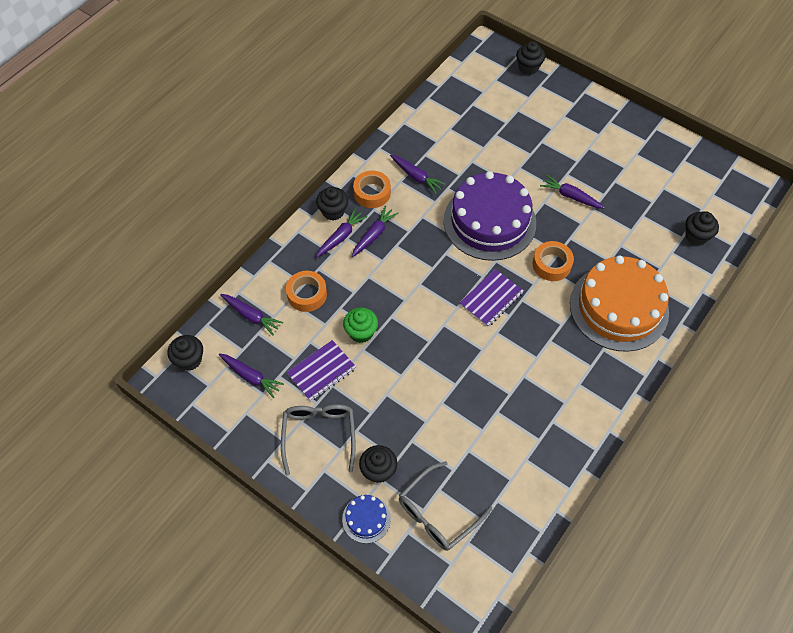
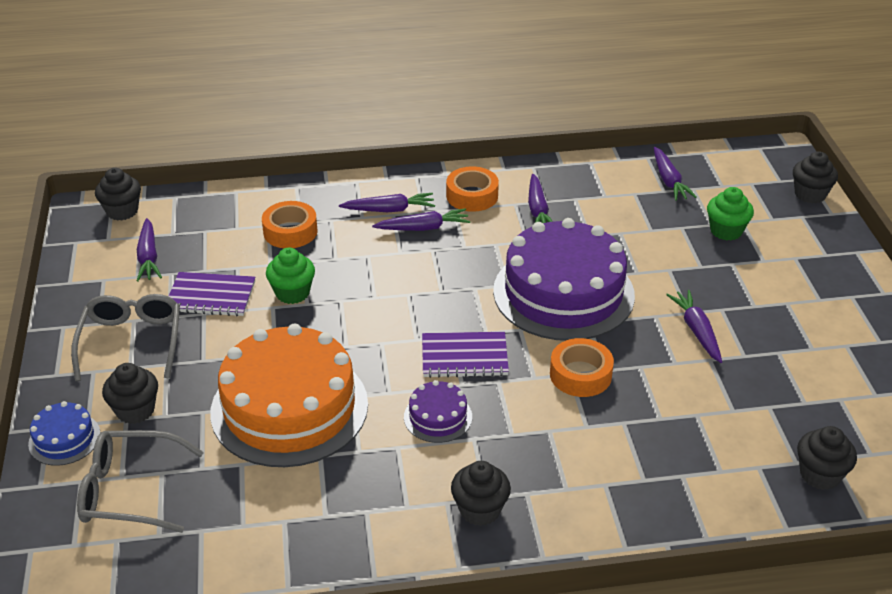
camera: 45 degrees right, 20 degrees down
purple carrot [220,294,283,336] -> purple carrot moved to [654,147,697,201]
grey glasses [281,404,356,475] -> grey glasses turned 45 degrees counterclockwise [71,294,180,381]
black cupcake [316,187,348,220] -> black cupcake moved to [451,461,511,526]
orange cake [570,256,669,352] -> orange cake moved to [210,324,368,467]
none -> purple cake [404,380,472,443]
none -> green cupcake [707,187,754,240]

